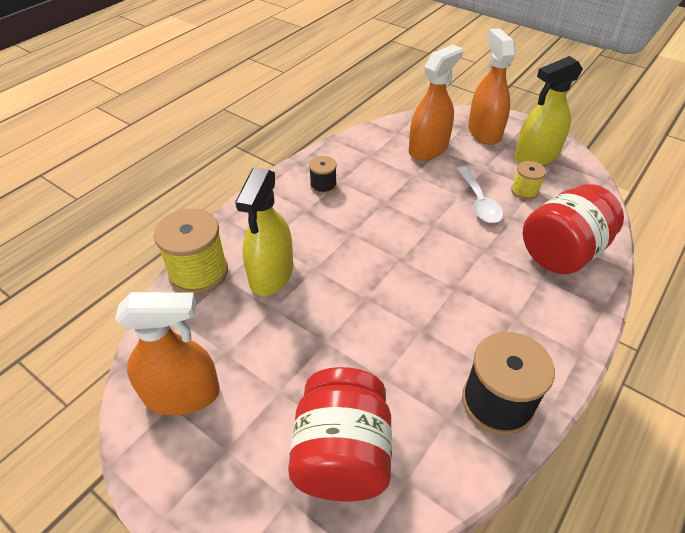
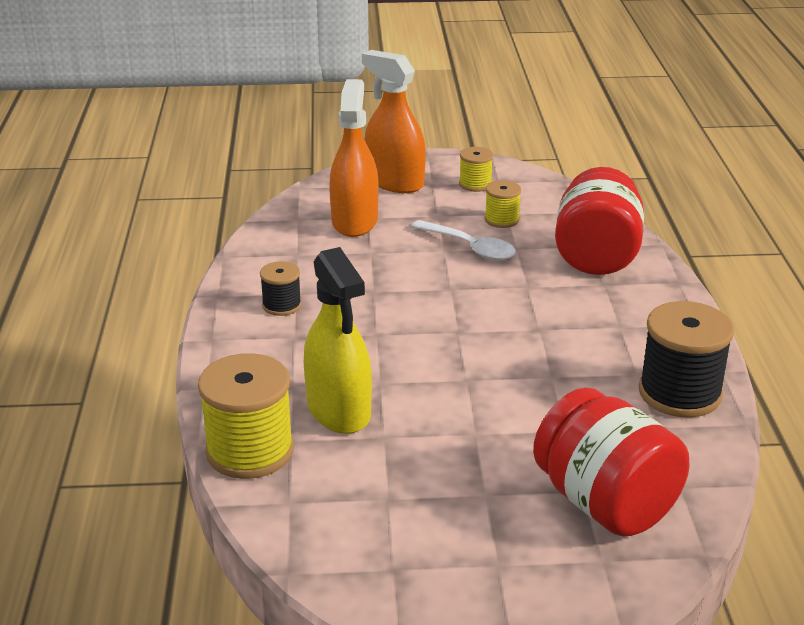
camera: 40 degrees left, 15 degrees down
orange spray bottle [115,292,220,415] -> none
yellow spray bottle [514,56,583,165] -> yellow spool [459,147,493,192]

